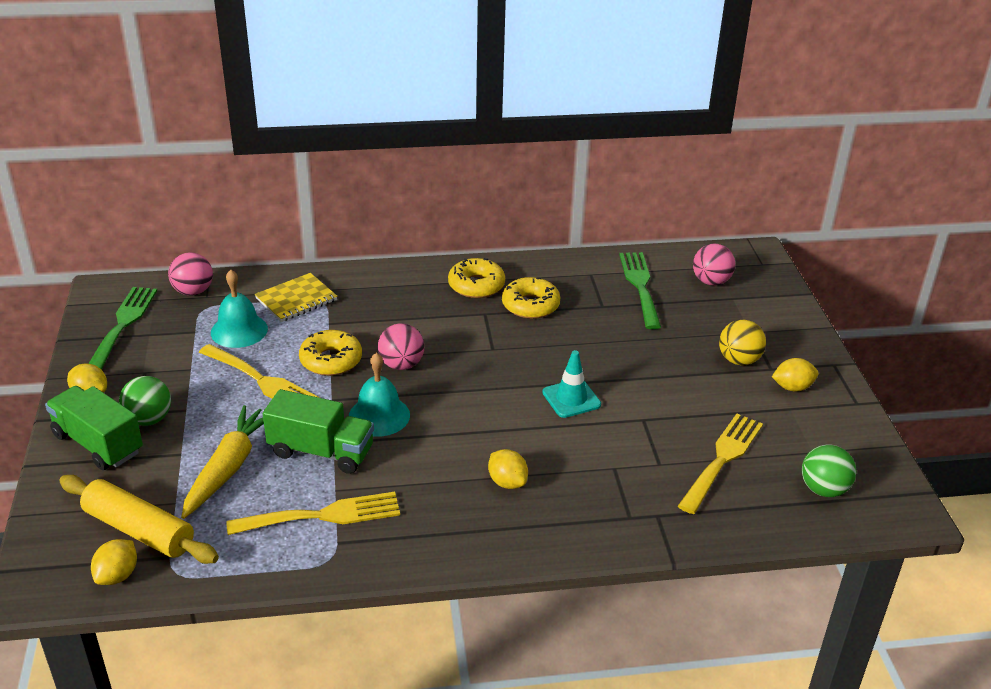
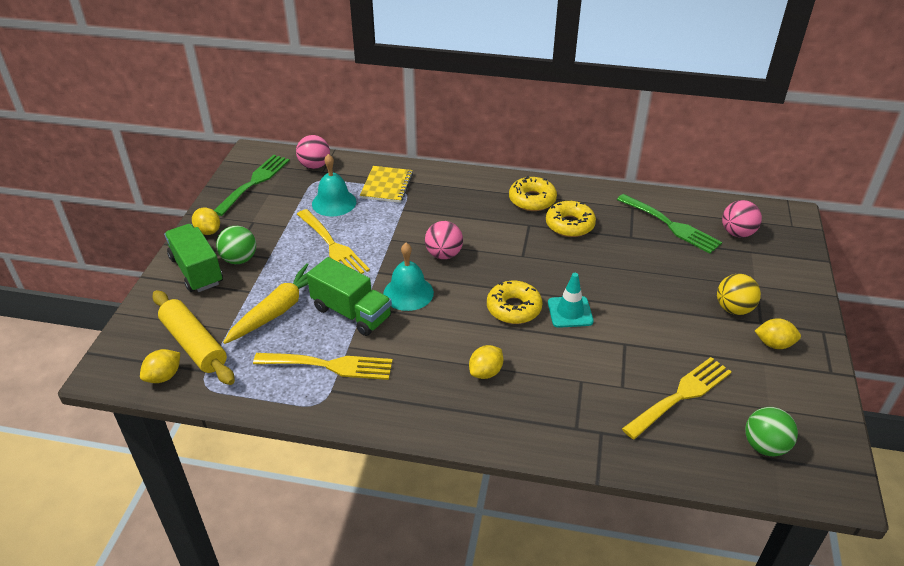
camera: 20 degrees right, 5 degrees up
yellow notebook [255,273,337,322] -> yellow notebook turned 60 degrees counterclockwise [360,166,413,203]
yellow donut [299,330,362,376] -> yellow donut moved to [487,281,543,324]
yellow lemon [488,449,528,489] -> yellow lemon turned 60 degrees clockwise [469,345,503,379]
green fork [619,252,661,329] -> green fork turned 120 degrees clockwise [617,194,722,254]

